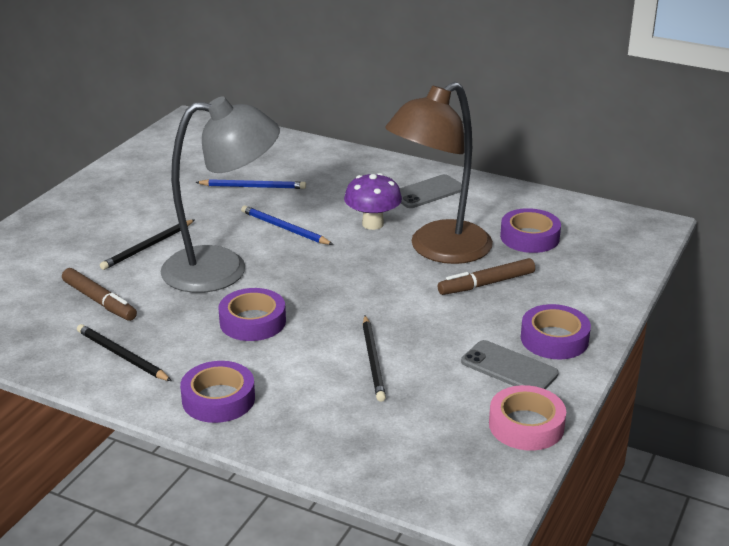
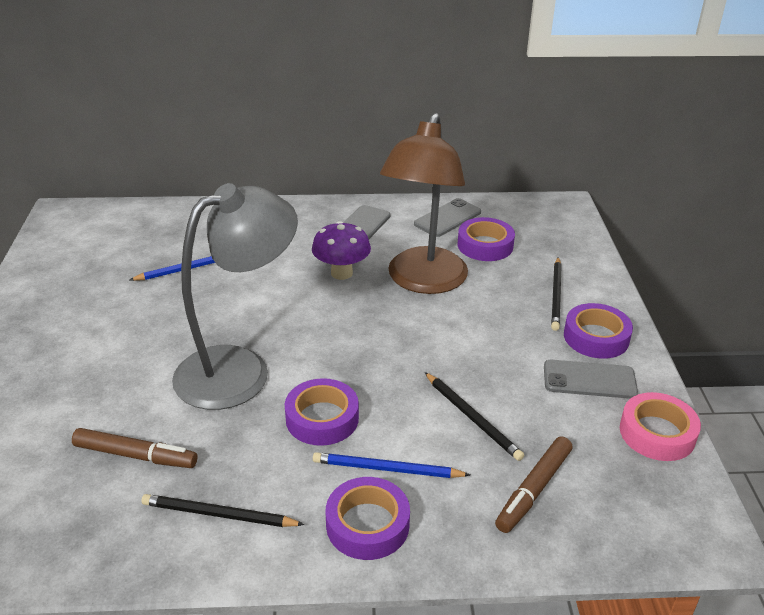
camera: 30 degrees left, 5 degrees up
black pencil [100,219,195,270] -> black pencil moved to [551,257,562,331]
blue pencil [241,205,333,245] -> blue pencil moved to [313,452,470,478]
brown marker [438,258,535,295] -> brown marker moved to [495,436,572,533]
none -> grey phone [414,198,481,237]

